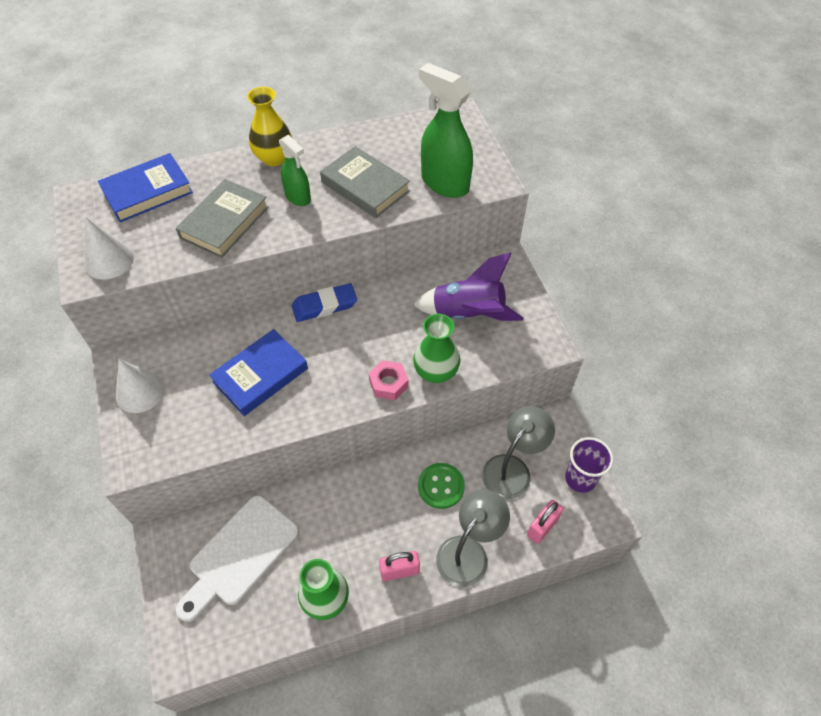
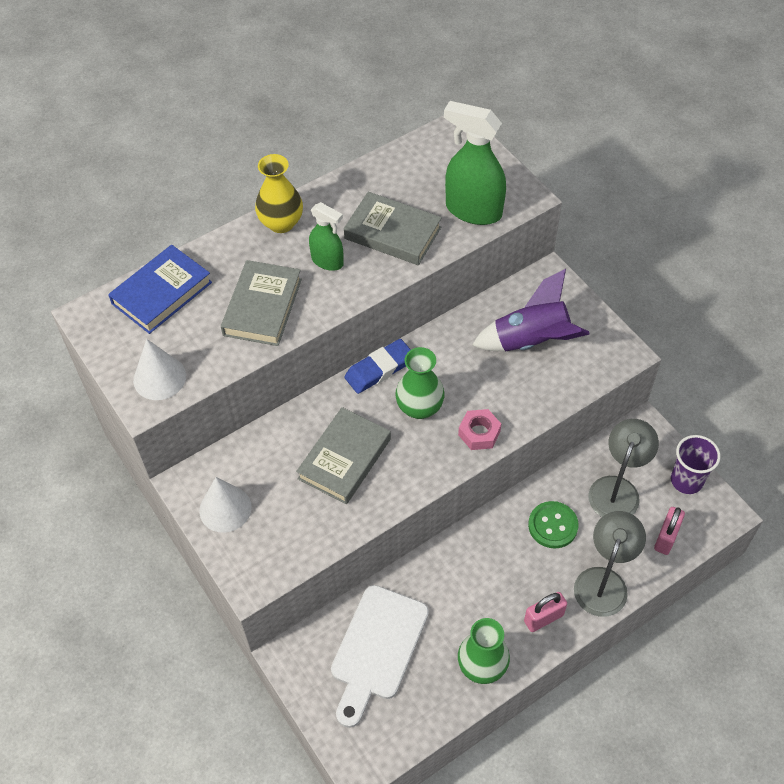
camera: 15 degrees left, 0 degrees up
blue book [209,329,308,416] -> grey book [296,407,391,504]
green vase [413,314,460,383] -> green vase moved to [395,347,445,419]

